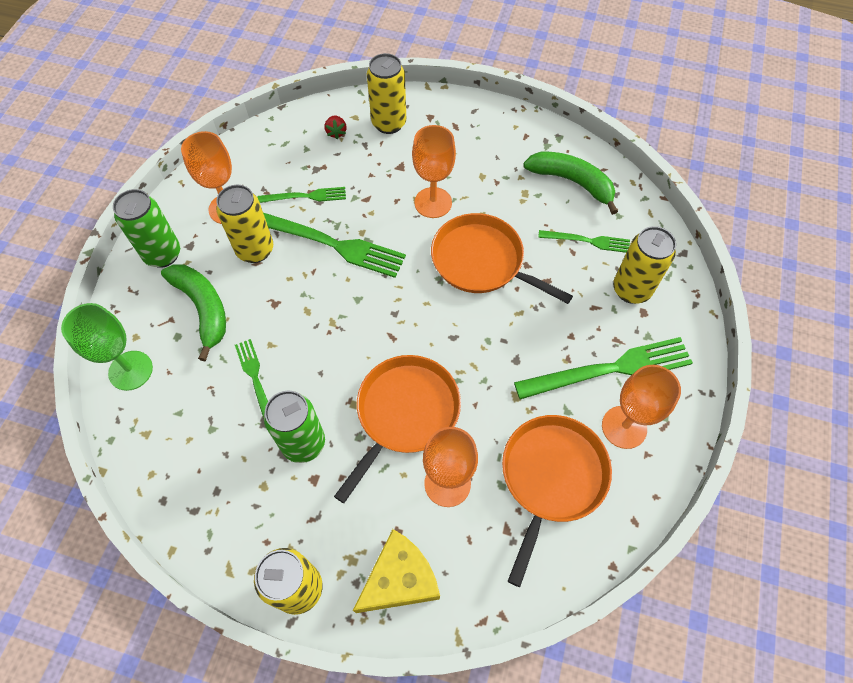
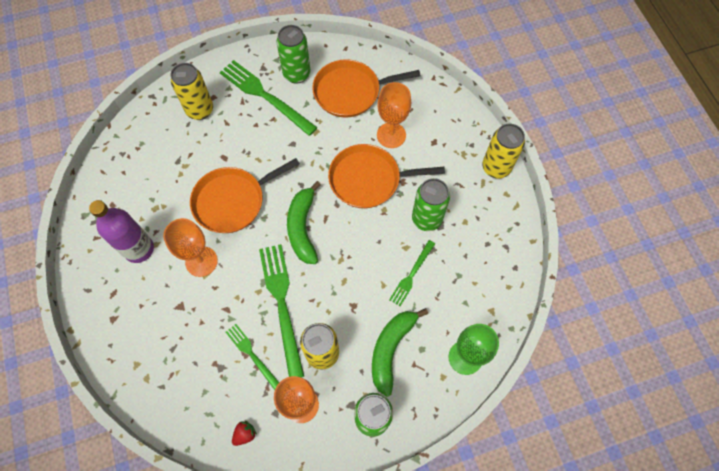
camera: 125 degrees left, 5 degrees up
red strawberry [325,115,347,139] -> red strawberry moved to [232,421,257,446]
yellow cheese [353,529,440,613] -> none
yellow can [367,53,406,134] -> none
orange pan [431,213,573,304] -> orange pan turned 60 degrees clockwise [190,158,300,233]
green banana [523,152,618,215] -> green banana moved to [287,181,321,264]
green fork [538,230,630,253] -> none
orange goblet [602,365,681,449] -> green can [277,25,310,84]
none -> purple bottle [89,200,154,263]

